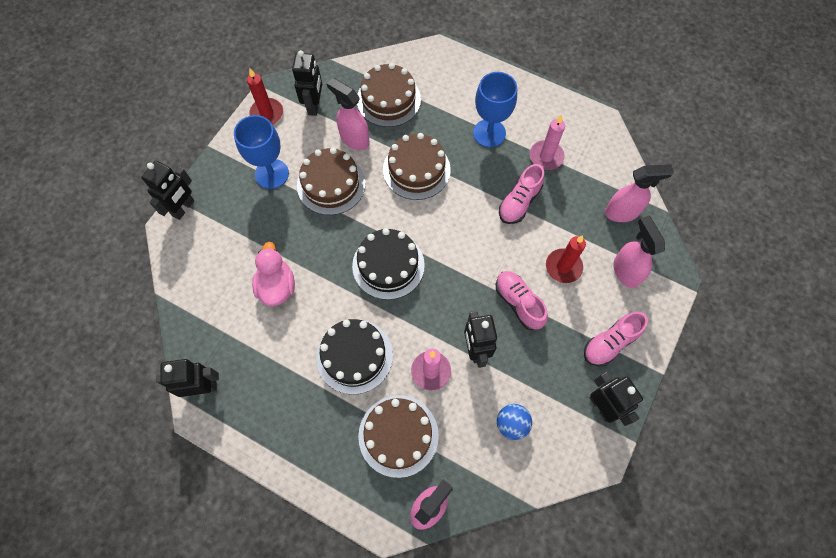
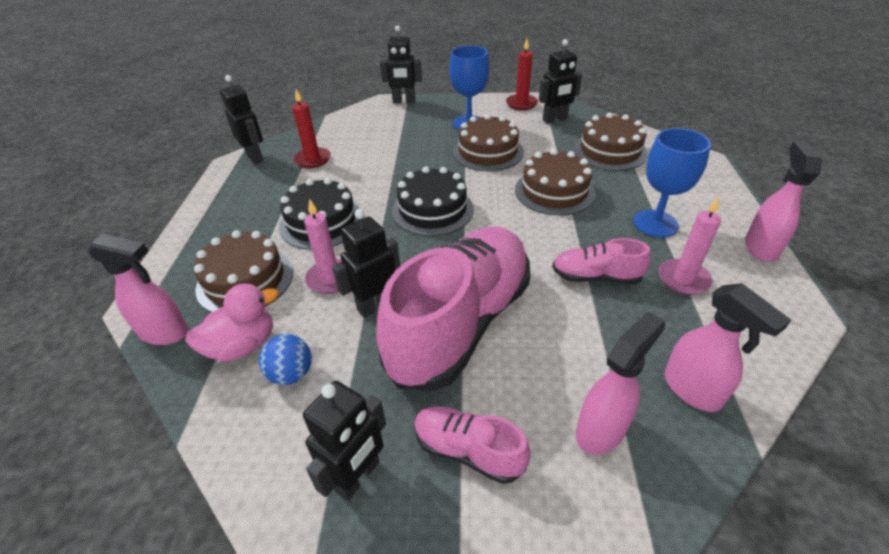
camera: 65 degrees right, 25 degrees down
pink duck [252,242,295,306] -> pink duck moved to [185,284,279,362]
pink spray bottle [326,78,370,150] -> pink spray bottle moved to [745,141,822,262]
pink shoe [496,271,548,330] -> pink shoe [376,226,530,391], size x2.20
red candle [546,235,586,283] -> red candle moved to [292,89,331,168]

